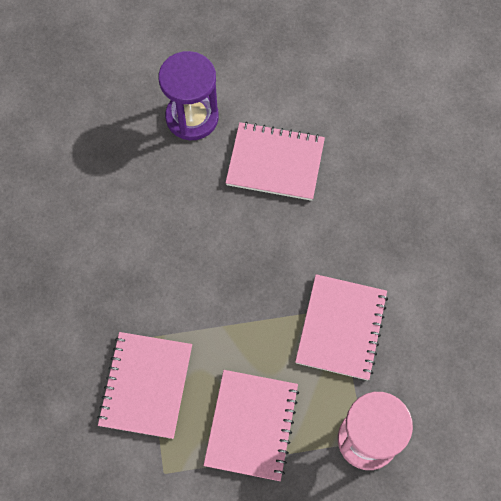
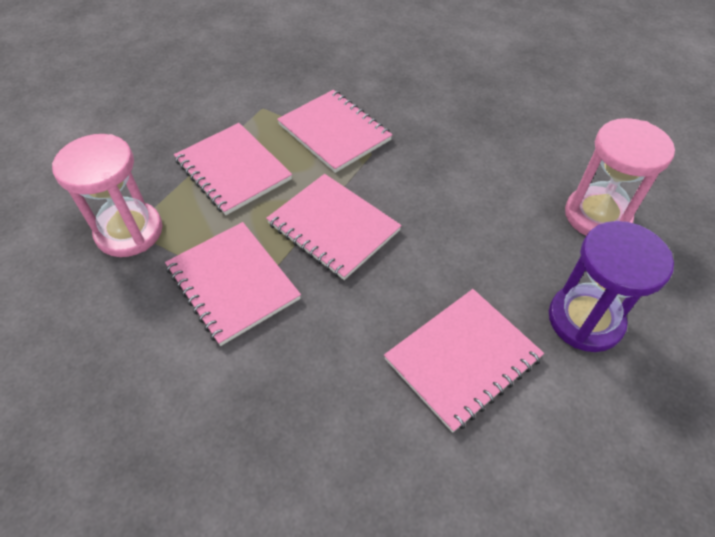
camera: 130 degrees right, 15 degrees down
none -> pink notebook [266,174,402,280]
none -> pink hourglass [565,118,675,236]

